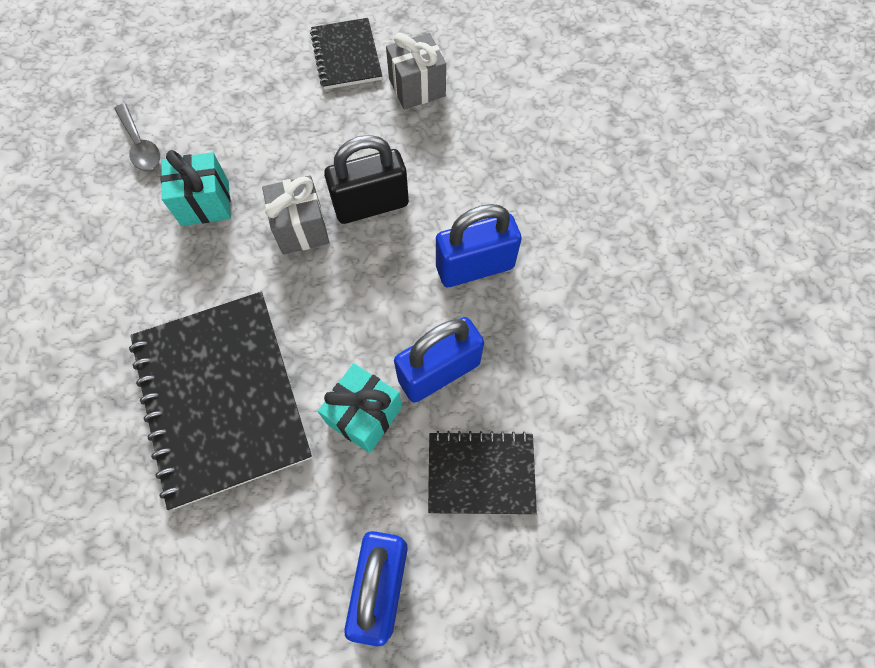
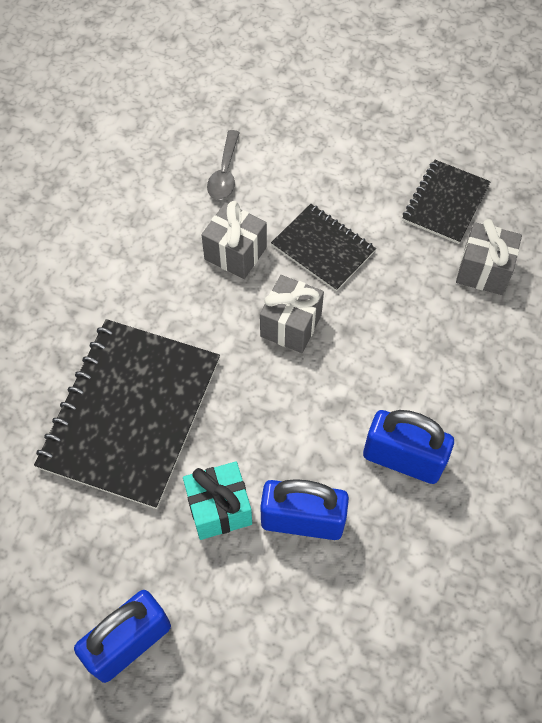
camera: 40 degrees right, 5 degrees down
turquoise gift [161,150,231,226] -> grey gift [201,201,267,279]
black padlock [324,135,409,224] -> none
black notebook [428,431,537,514] -> black notebook moved to [271,204,376,292]

